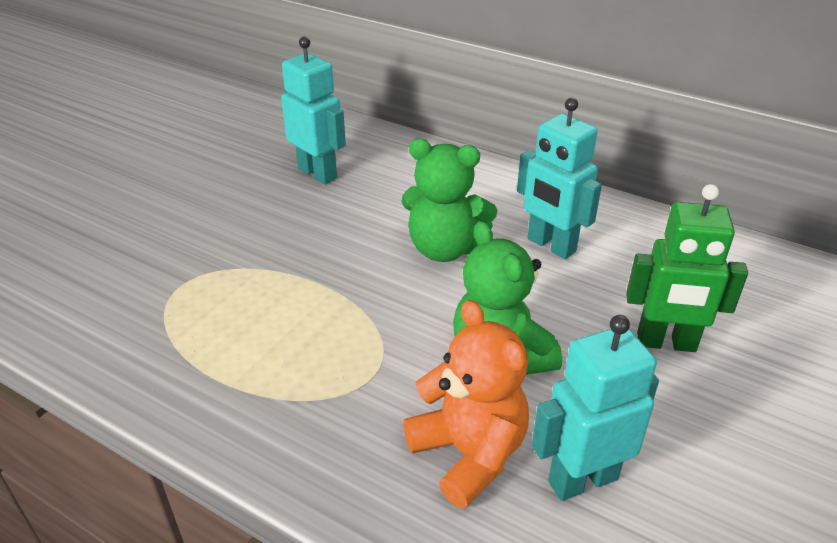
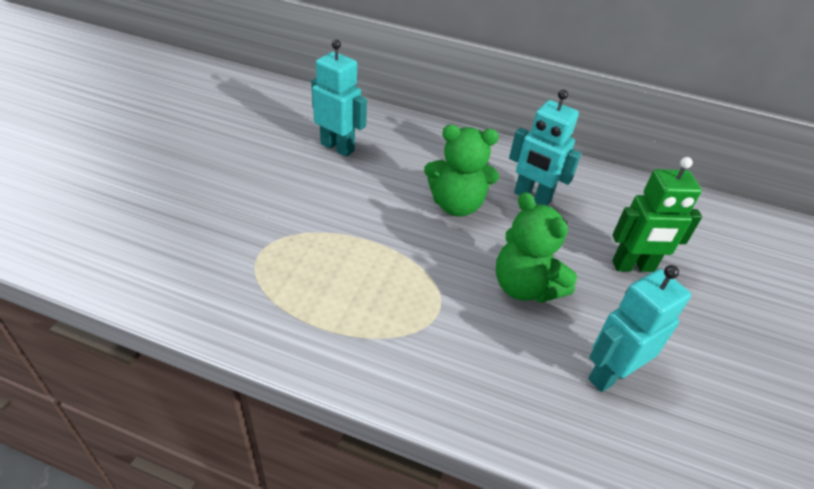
camera: 15 degrees left, 5 degrees up
orange teddy bear [403,300,529,509] -> none

